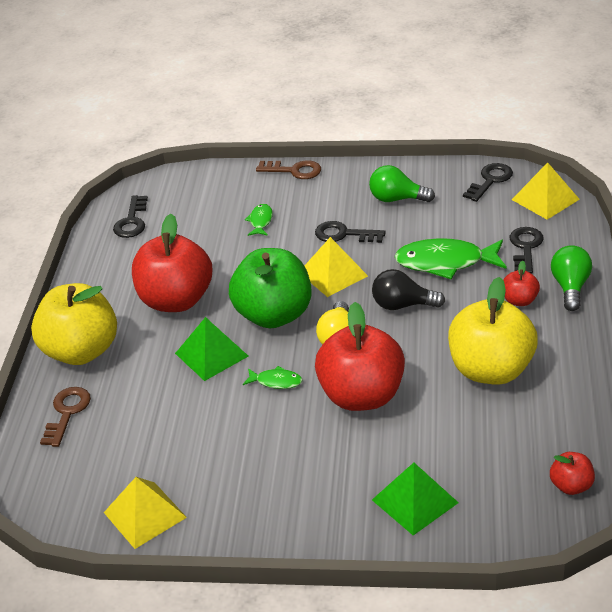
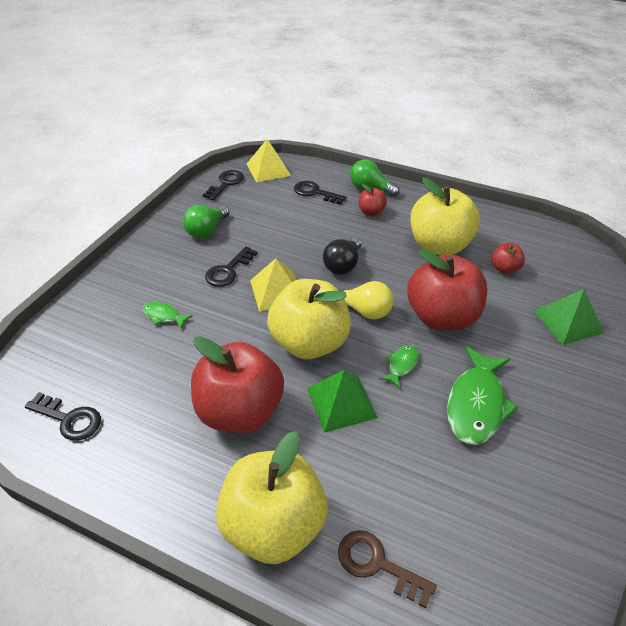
camera: 75 degrees left, 5 degrees up
yellow pyramid [104,477,187,549] -> none
green apple [229,248,312,329] -> yellow apple [267,279,351,359]
brown key [256,160,321,179] -> none
green fish [394,238,507,279] -> green fish moved to [447,346,518,445]
black key [463,163,513,202] -> black key turned 60 degrees clockwise [203,170,244,200]
red apple [550,452,595,495] -> red apple moved to [491,243,525,274]

